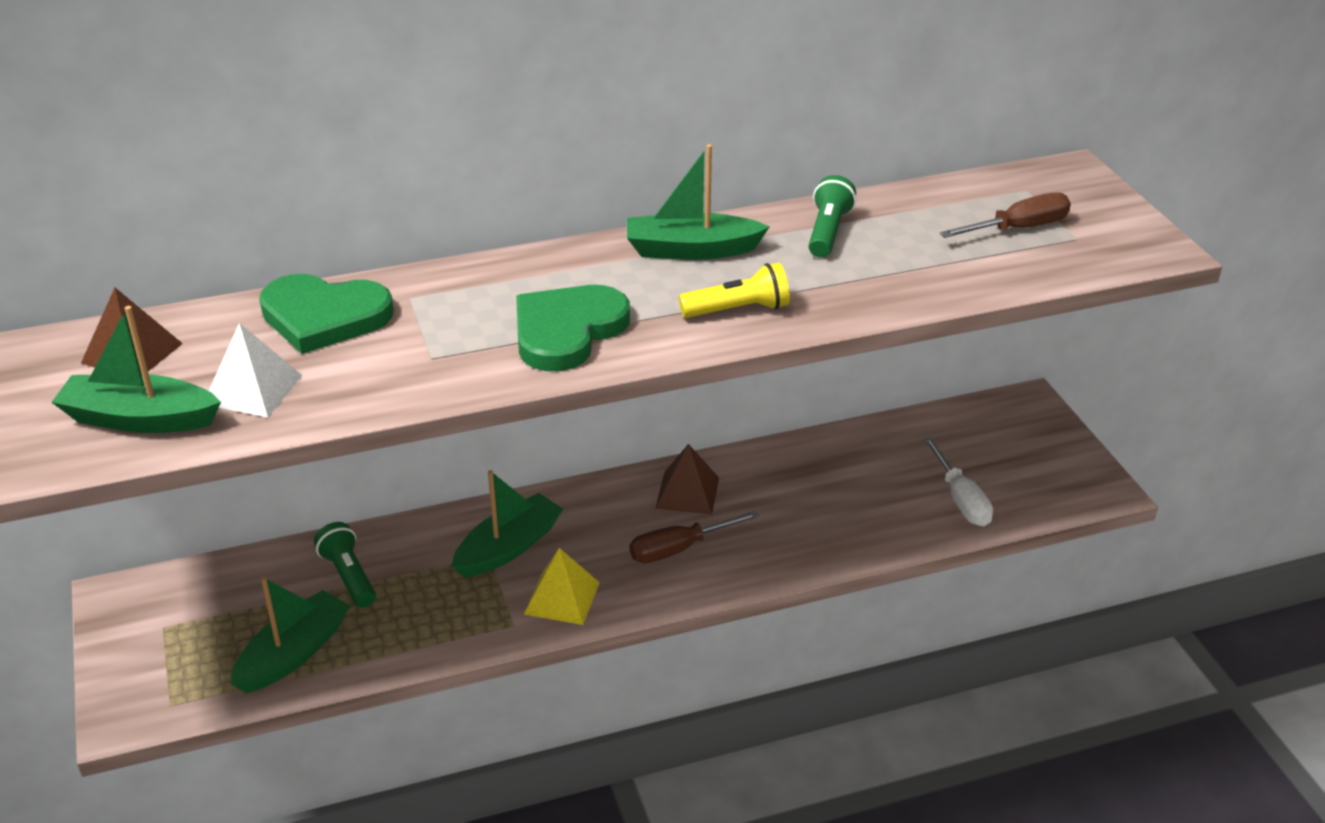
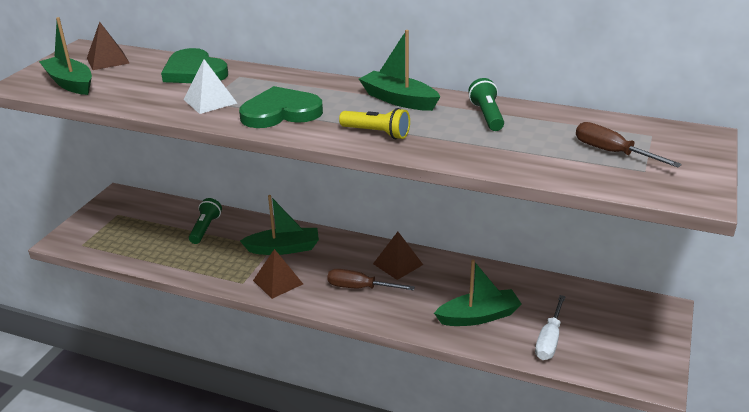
camera: 40 degrees right, 5 degrees down
white pyramid [209,323,303,417] -> white pyramid moved to [184,59,237,114]
green boat [230,577,350,693] -> green boat moved to [434,260,521,326]
yellow pyramid [524,548,600,625] -> brown pyramid [253,249,303,299]
green flashlight [809,175,856,258] -> green flashlight turned 60 degrees counterclockwise [468,78,504,131]
brown screwdriver [940,192,1071,238] -> brown screwdriver turned 150 degrees counterclockwise [576,122,682,167]

